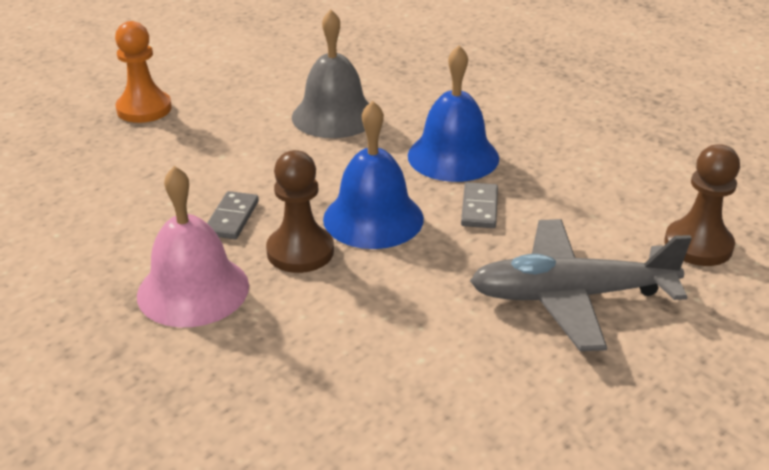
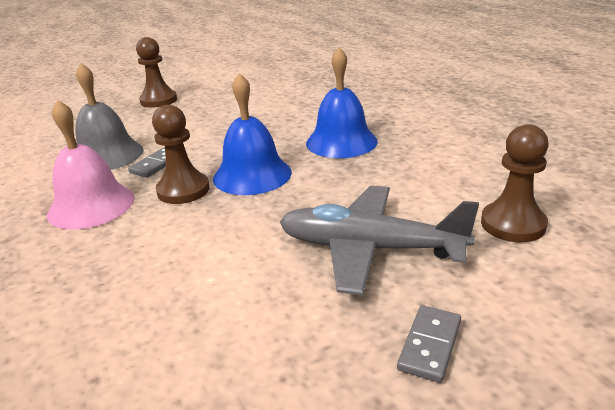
camera: 20 degrees right, 5 degrees down
orange pawn [115,21,172,123] -> brown pawn [136,37,177,108]
grey bell [292,9,369,138] -> grey bell moved to [75,63,143,170]
grey domino [461,182,498,228] -> grey domino moved to [397,305,461,383]

